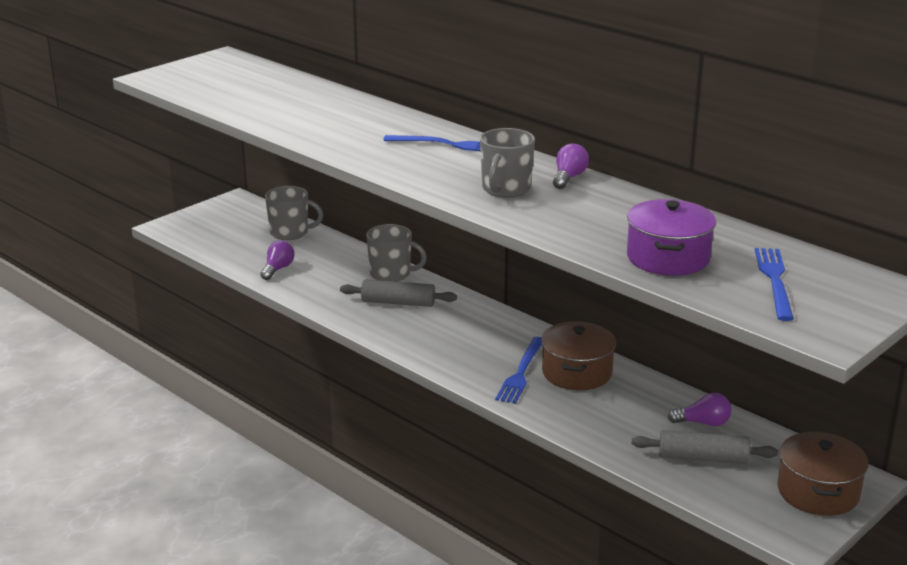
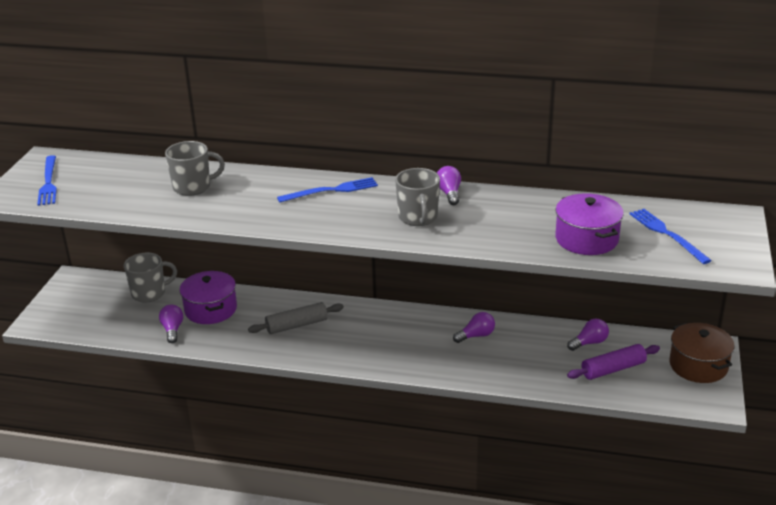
camera: 30 degrees left, 5 degrees up
grey mug [366,224,427,282] -> grey mug moved to [165,141,225,196]
blue fork [495,337,542,404] -> blue fork moved to [37,155,57,206]
brown pot [541,321,616,390] -> purple light bulb [453,312,495,343]
grey rolling pin [632,430,778,464] -> purple rolling pin [567,344,660,380]
none -> purple pot [179,271,237,324]

